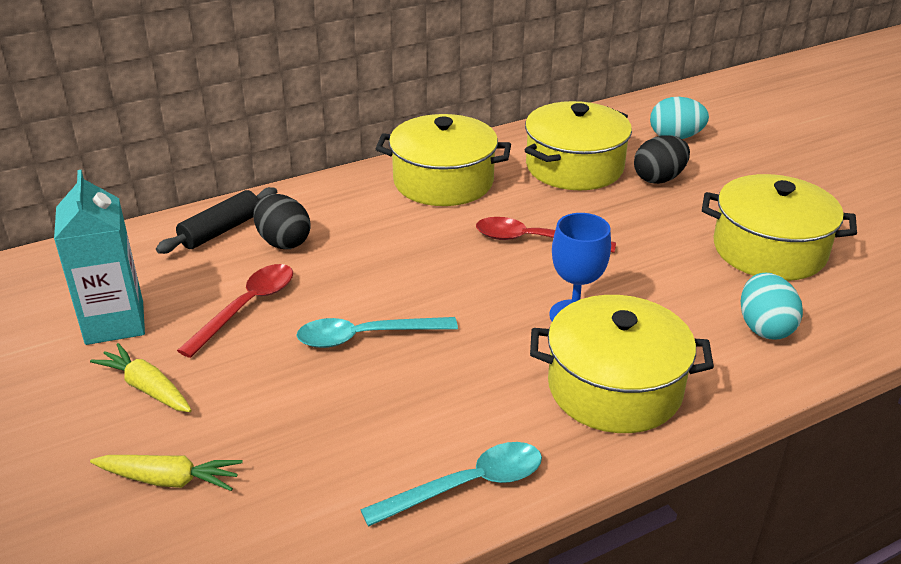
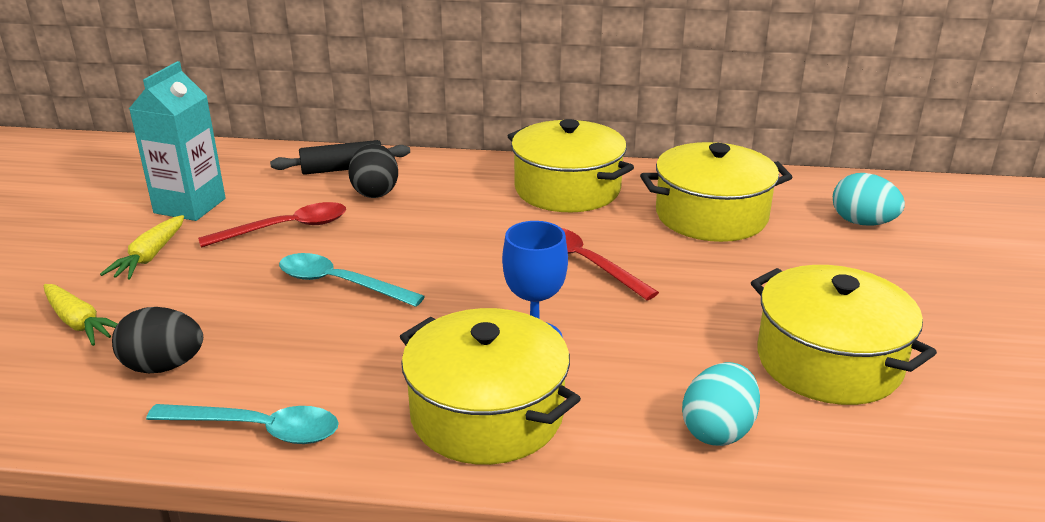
camera: 35 degrees right, 5 degrees down
yellow carrot [90,343,192,412] -> yellow carrot turned 150 degrees counterclockwise [100,215,184,279]
black egg [634,135,690,184] -> black egg moved to [112,307,203,373]

